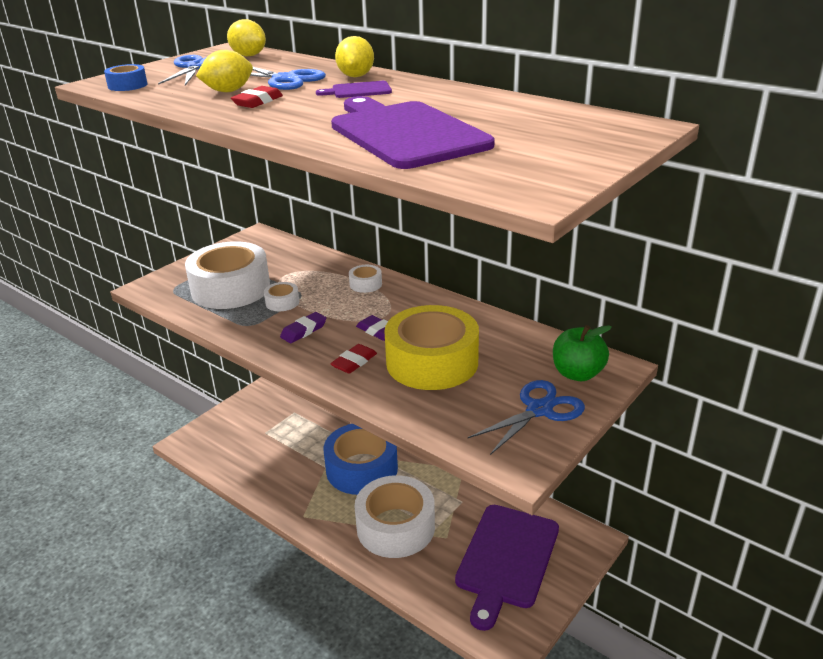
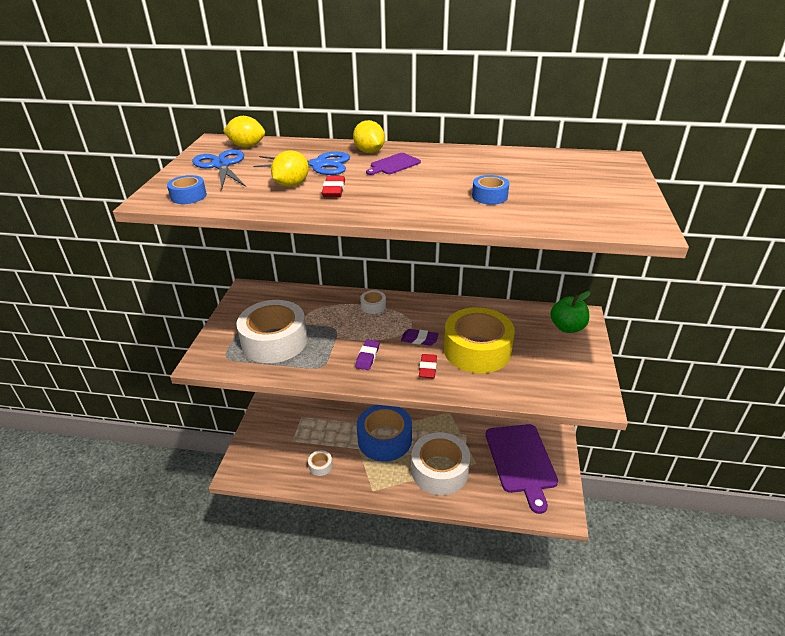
camera: 30 degrees left, 5 degrees up
white tape [264,282,299,311] -> white tape moved to [308,450,333,476]
purple cutting board [331,96,495,169] -> blue tape [472,175,509,205]
blue scissors [468,380,585,455] -> none

